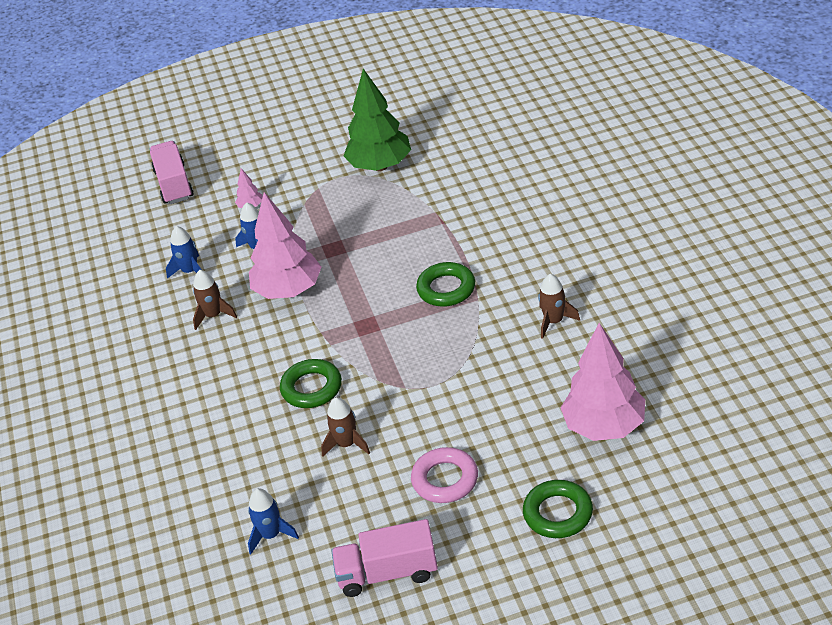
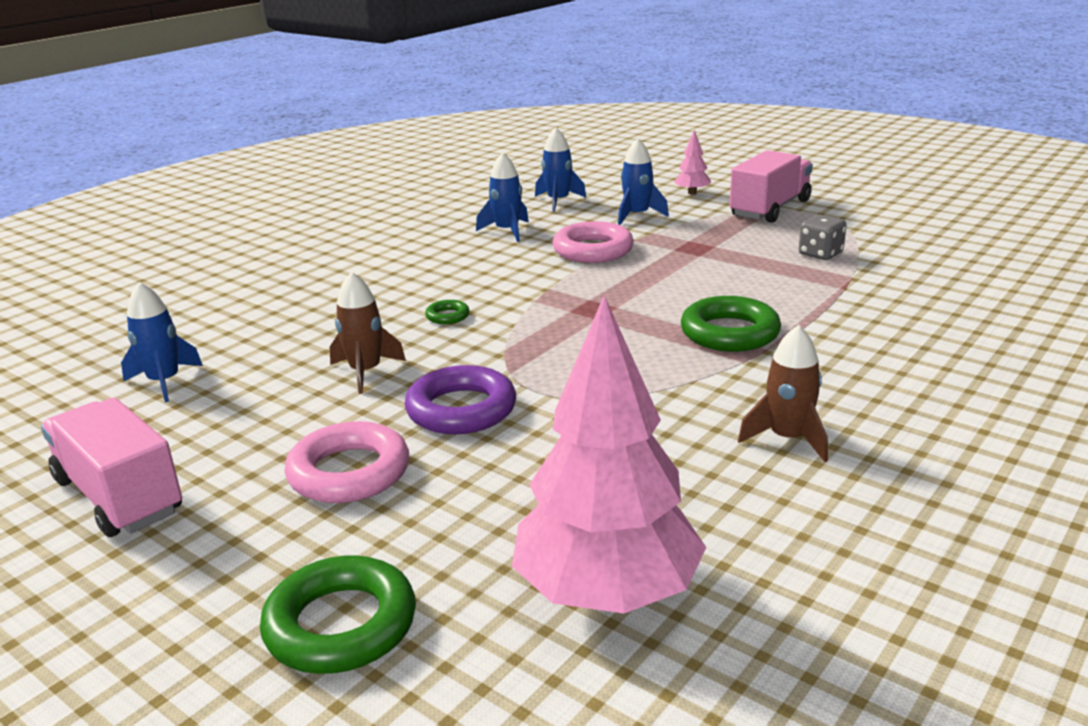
camera: 50 degrees right, 15 degrees down
pink truck [150,141,194,204] -> pink truck moved to [730,150,813,223]
brown rocket [193,270,237,330] -> blue rocket [476,152,529,242]
pink tree [249,192,321,299] -> pink ring [553,221,634,263]
green ring [280,359,342,408] -> green ring [425,300,469,324], size x0.48
green tree [344,69,411,171] -> none
none -> purple ring [405,365,516,434]
none -> grey dice [799,215,847,260]

